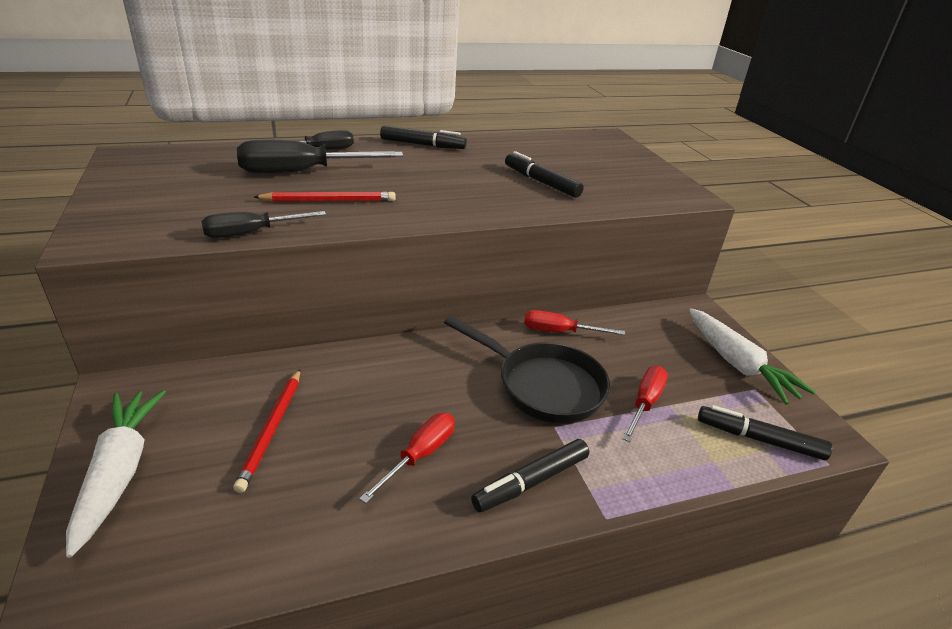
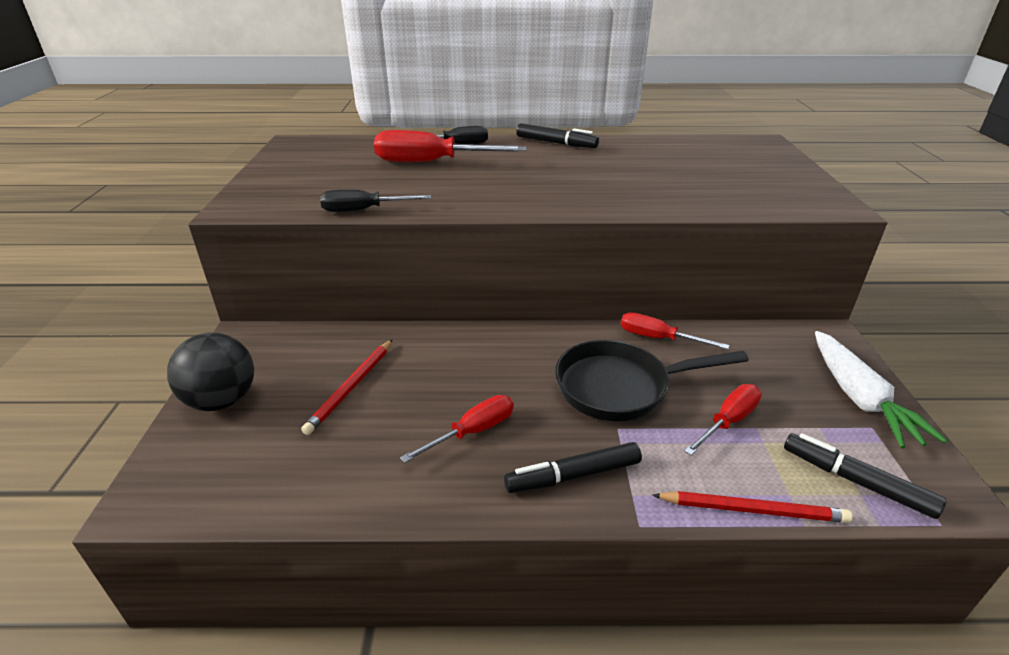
camera: 20 degrees right, 0 degrees up
white carrot [66,390,166,558] -> black ball [167,332,254,411]
black screwdriver [237,140,403,174] -> red screwdriver [374,130,526,162]
red pencil [254,192,396,202] -> red pencil moved to [652,491,853,523]
black pan [444,315,610,424] -> black pan turned 120 degrees clockwise [555,340,749,421]
black marker [505,151,584,198] -> none

